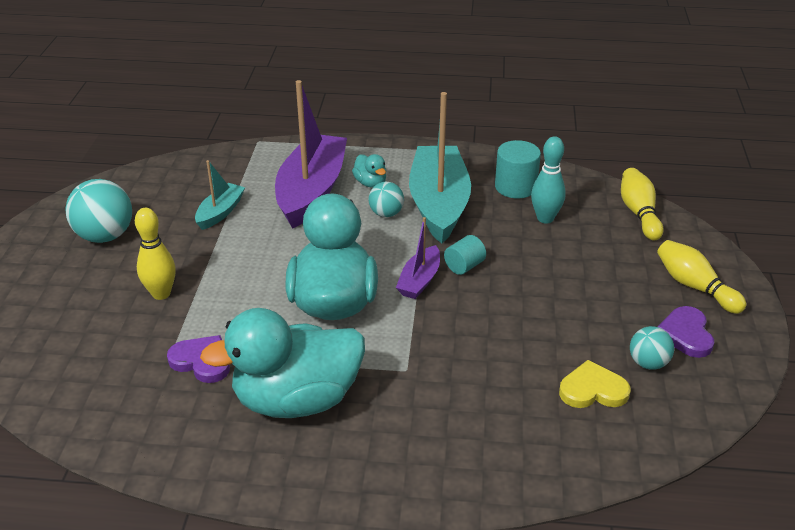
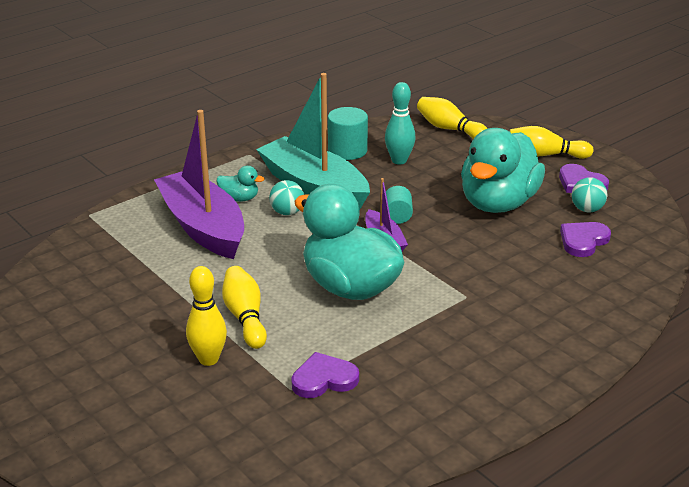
camera: 45 degrees left, 5 degrees down
turquoise ball [65,179,132,243] -> none
turquoise boat [195,160,245,230] -> none
turquoise duck [200,308,365,418] -> turquoise duck moved to [461,128,545,213]
yellow heart [559,360,631,408] -> purple heart [560,222,611,257]
none -> yellow bowling pin [222,266,267,349]

